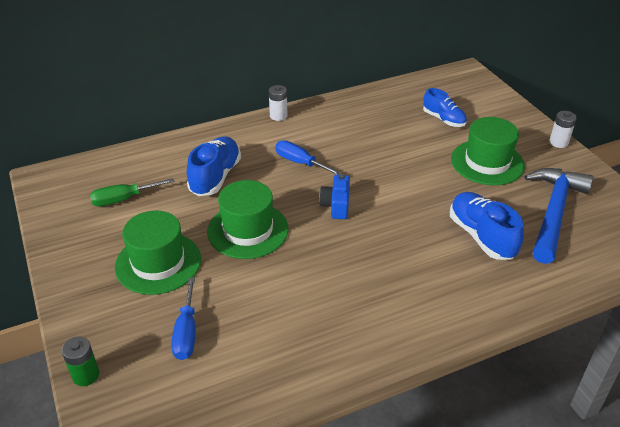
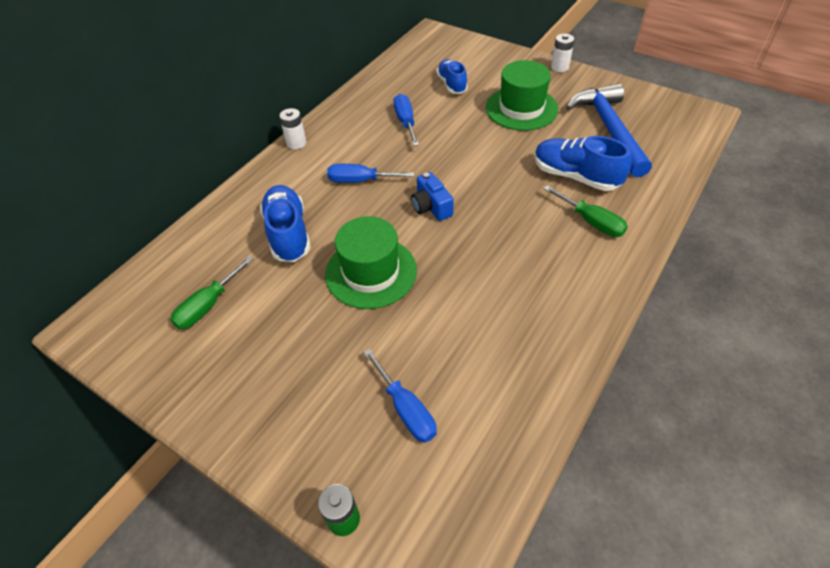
camera: 30 degrees left, 10 degrees up
green hat [115,211,201,295] -> none
blue shoe [423,88,467,127] -> blue shoe turned 120 degrees counterclockwise [437,59,468,94]
none -> blue screwdriver [394,94,419,146]
none -> green screwdriver [543,185,628,237]

